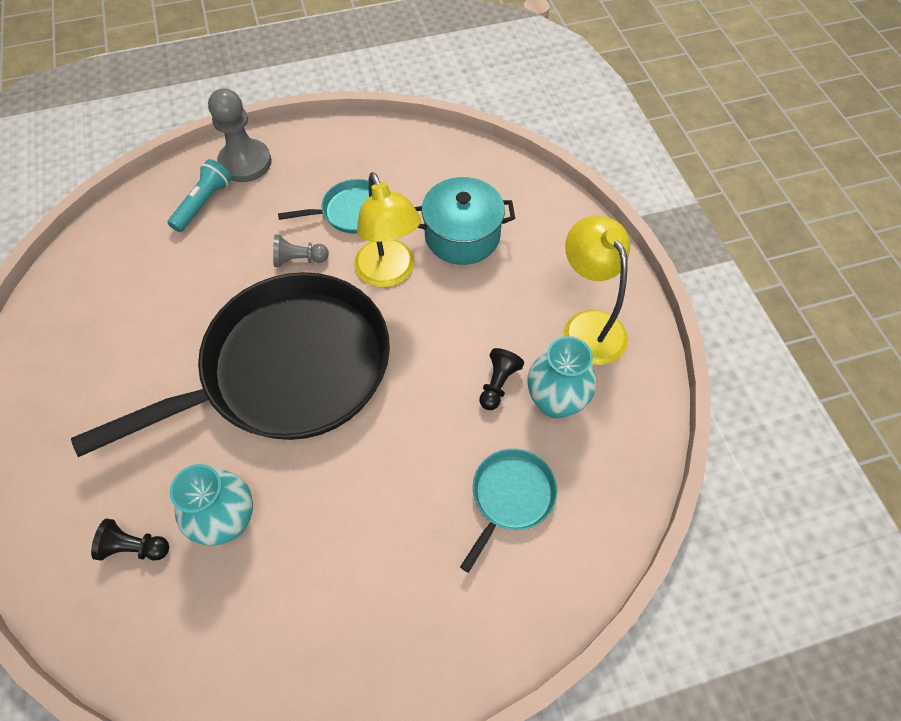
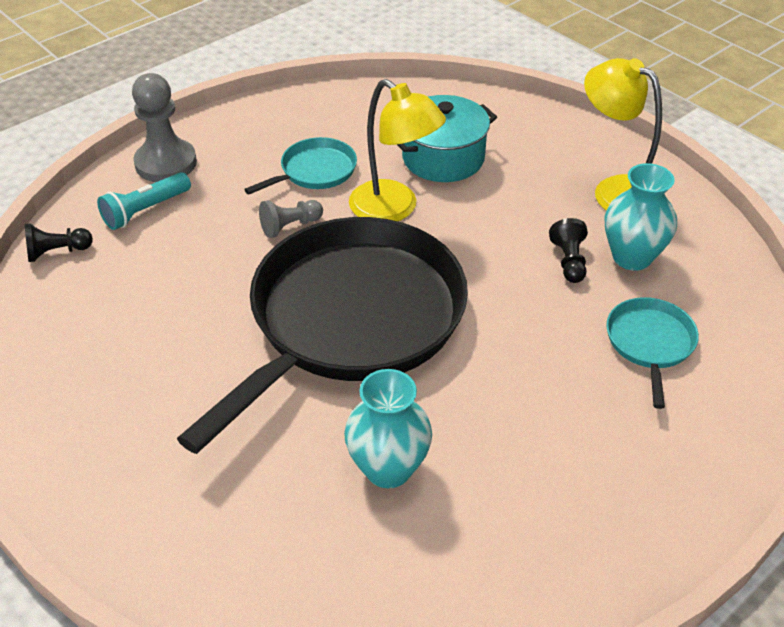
camera: 25 degrees left, 15 degrees down
black pawn [91,519,169,561] -> black pawn moved to [25,224,93,262]
turquoise flashlight [168,159,232,232] -> turquoise flashlight turned 135 degrees counterclockwise [97,172,191,230]

